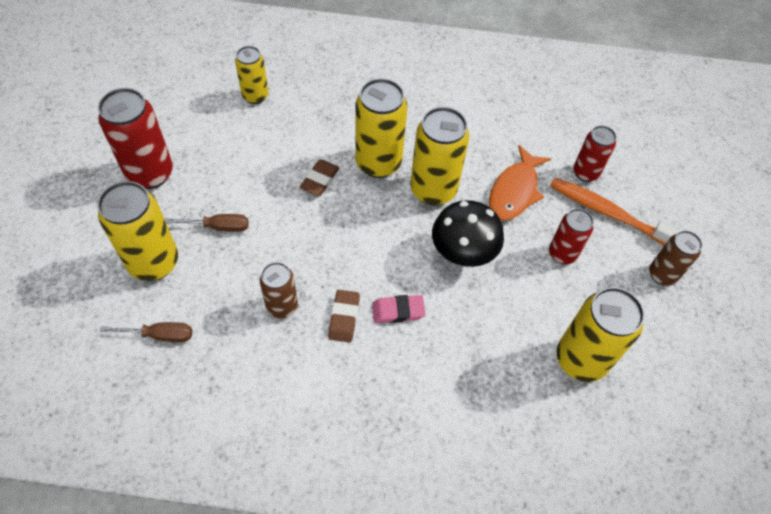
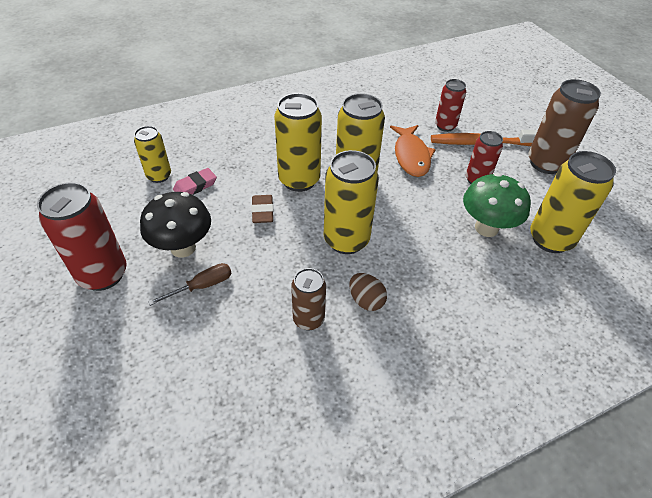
camera: 30 degrees left, 10 degrees down
yellow can [97,181,178,281] -> yellow can moved to [324,150,379,254]
brown screwdriver [100,322,192,342] -> none
brown eraser [328,290,360,343] -> brown egg [349,273,387,311]
pink eraser [372,295,425,323] -> pink eraser moved to [173,168,217,195]
black mushroom [432,200,504,267] -> black mushroom moved to [140,192,211,258]
brown can [649,230,703,286] -> brown can [528,79,601,174], size x1.67
none -> green mushroom [463,173,531,237]

